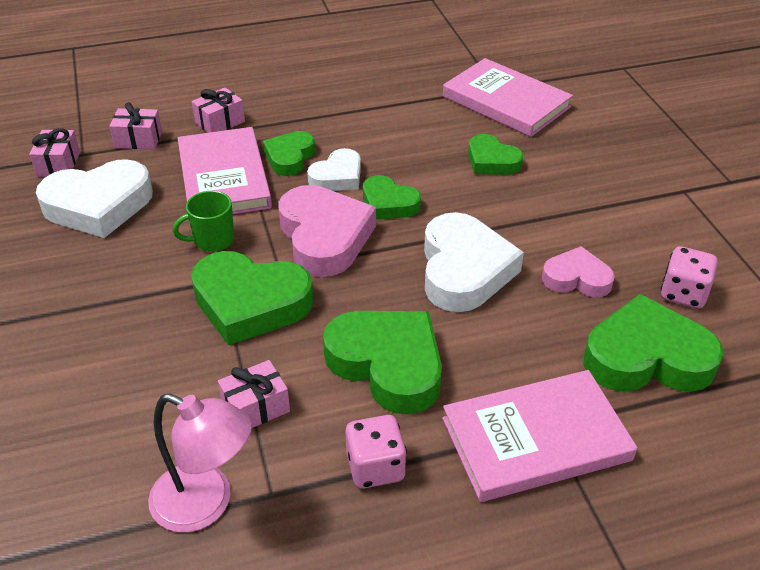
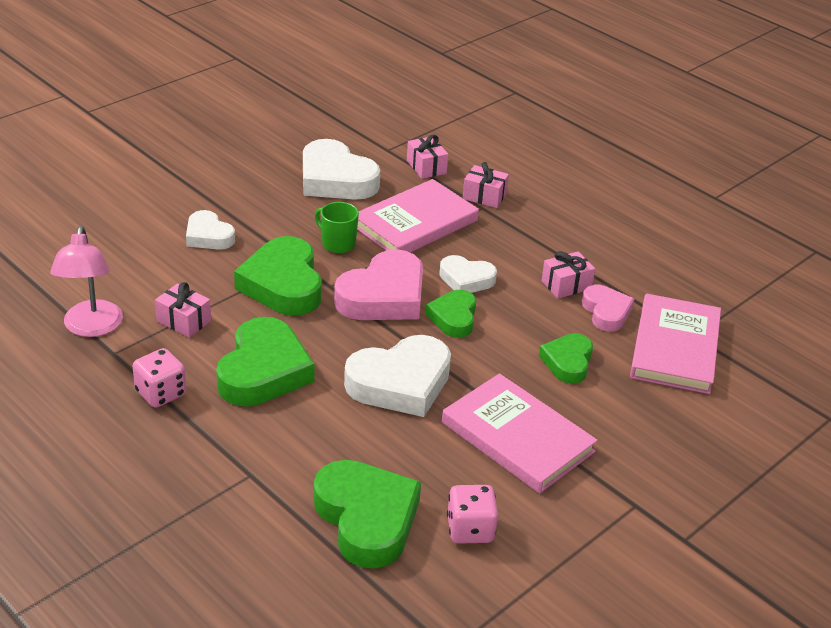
camera: 60 degrees right, 5 degrees down
pink gift [29,128,80,177] -> pink gift moved to [541,251,595,299]
green heart [263,131,315,176] -> none
pink book [442,370,637,502] -> pink book moved to [442,373,598,494]
pink heart [542,246,615,297] -> pink heart moved to [582,285,634,331]
none -> white heart [186,210,235,250]

